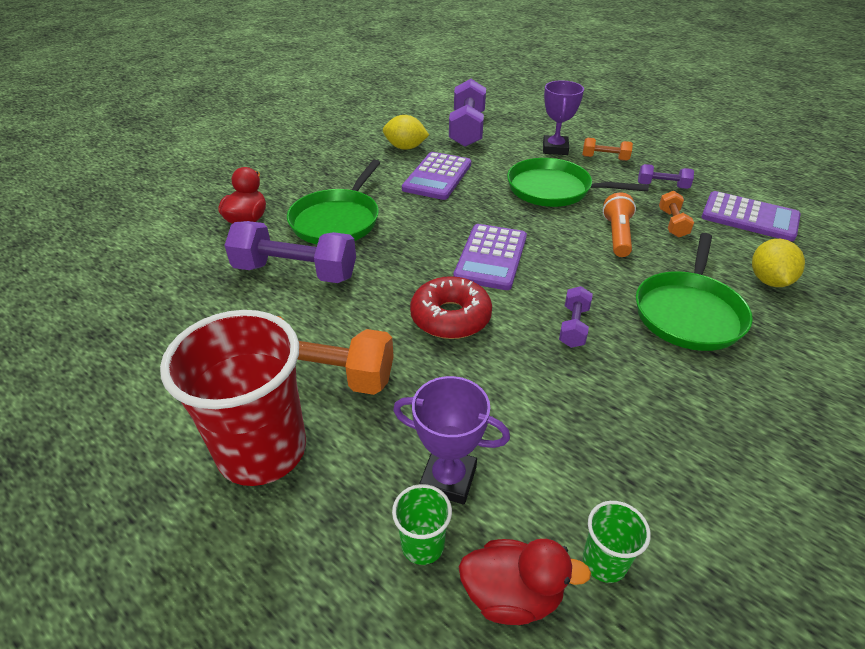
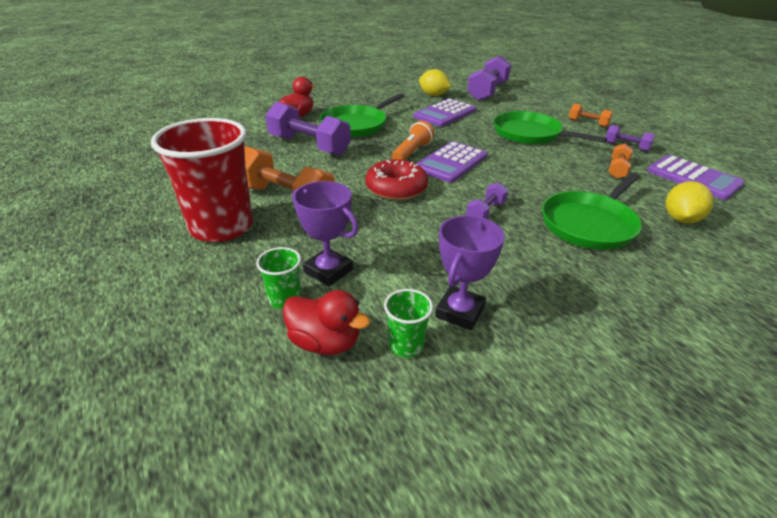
camera: 20 degrees right, 5 degrees down
purple trophy [543,81,584,155] -> purple trophy moved to [435,215,505,330]
orange flashlight [602,193,636,257] -> orange flashlight moved to [392,121,434,160]

